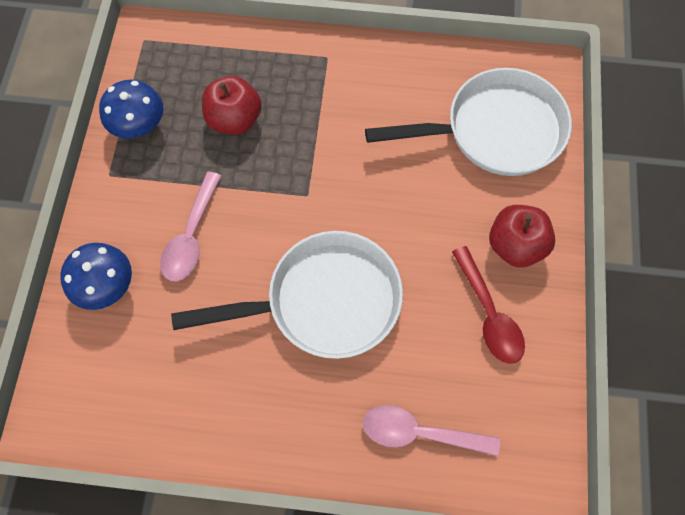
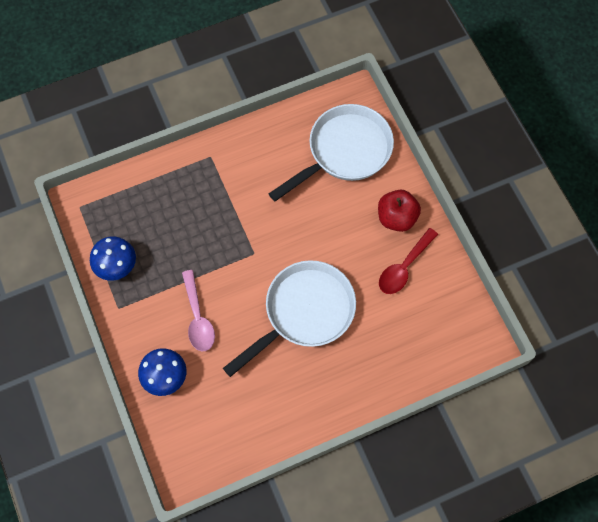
camera: 30 degrees left, 0 degrees up
red apple [202,76,262,135] -> none
pink spoon [363,405,500,456] -> none
red spoon [452,246,525,364] -> red spoon turned 90 degrees clockwise [379,228,438,294]

